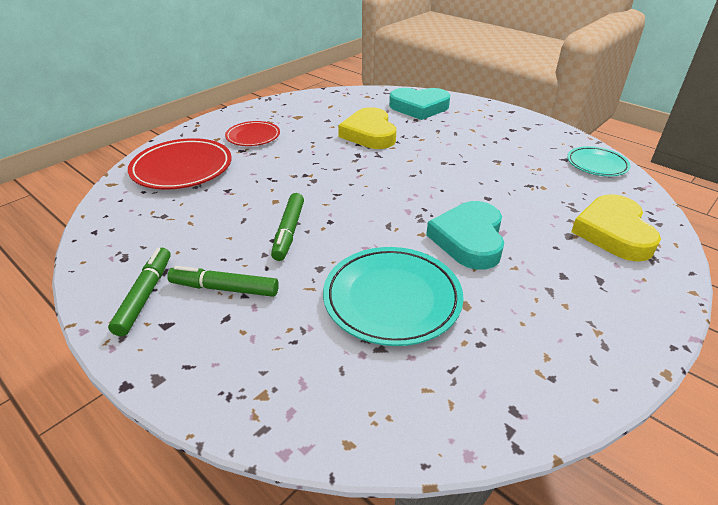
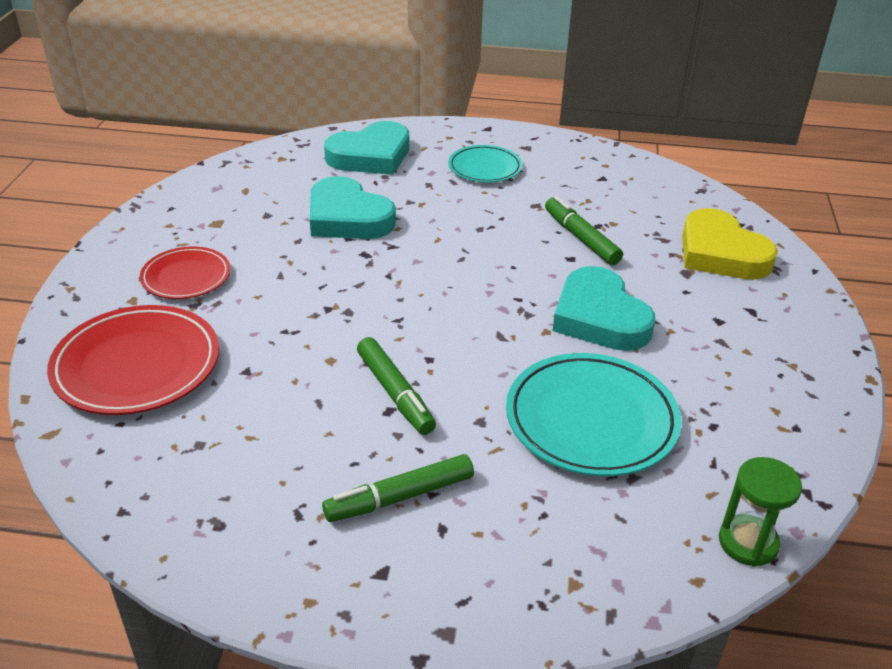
camera: 35 degrees left, 0 degrees up
green marker [108,248,171,336] -> green marker moved to [545,196,623,265]
yellow heart [338,107,396,149] -> turquoise heart [310,176,396,239]
turquoise plate [567,146,630,176] -> turquoise plate moved to [448,145,522,183]
none -> green hourglass [719,457,802,567]

